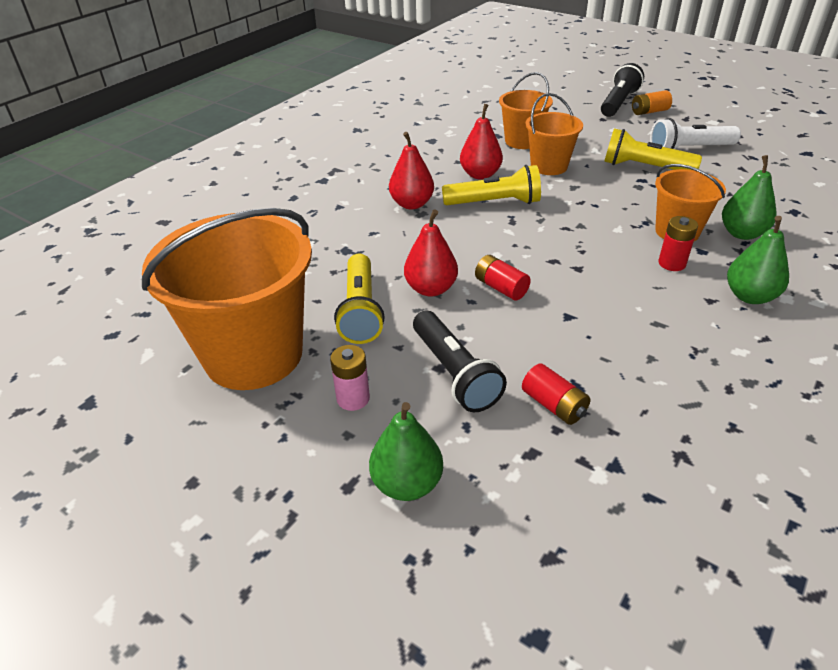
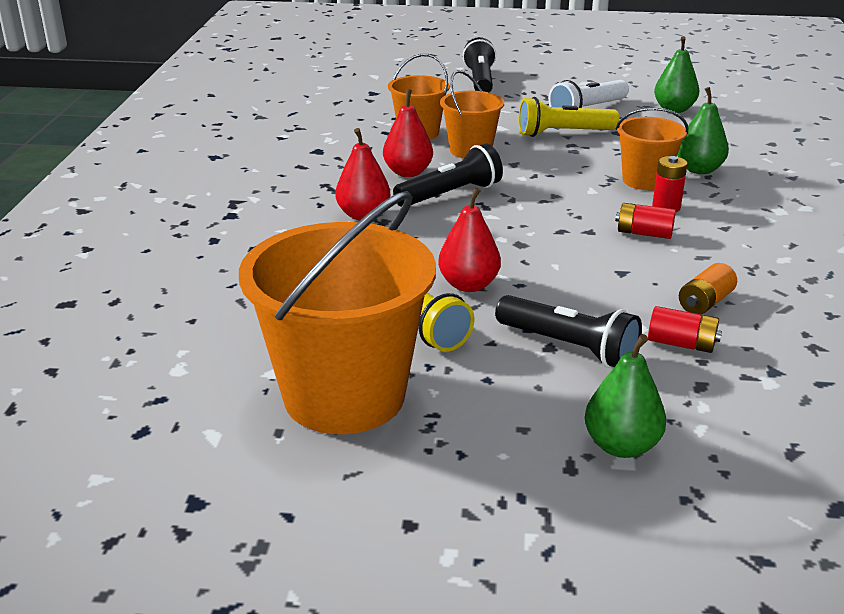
camera: 30 degrees left, 10 degrees down
pink battery [330,345,370,411] -> none
yellow flashlight [442,165,541,205] -> black flashlight [393,144,503,207]
red battery [475,255,531,300] -> red battery moved to [615,203,676,239]
orange battery [632,90,672,115] -> orange battery moved to [679,263,737,315]
green pear [727,216,789,304] -> green pear moved to [654,36,699,113]

